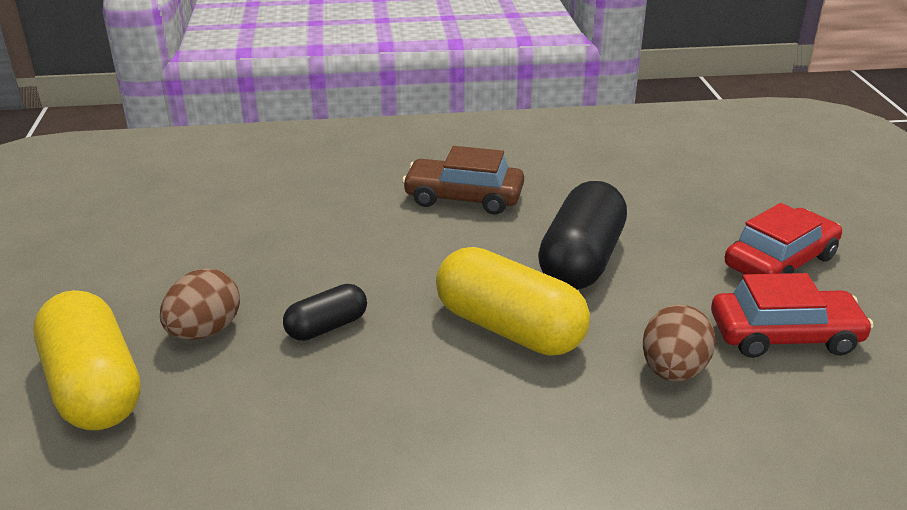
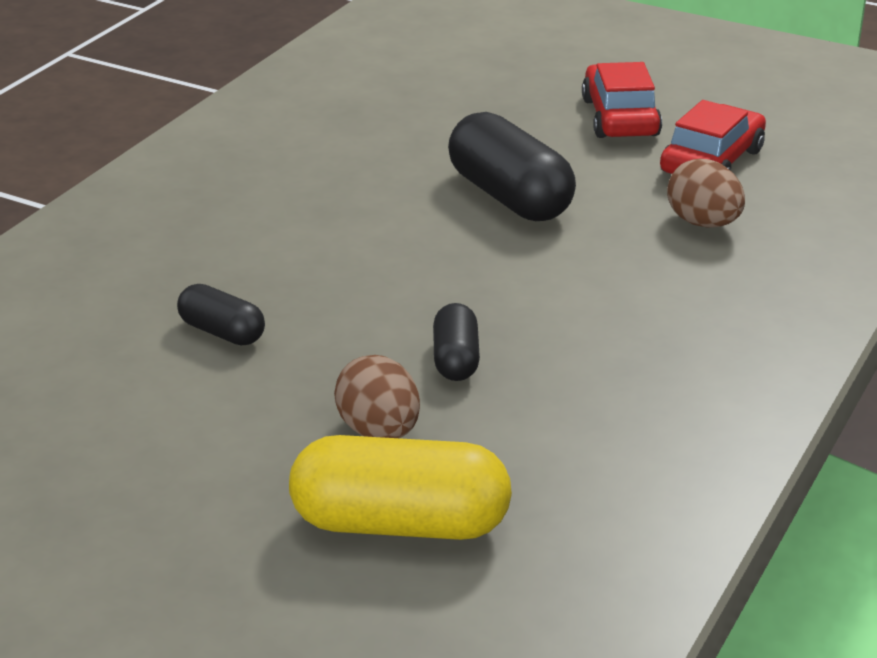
camera: 55 degrees left, 0 degrees up
brown car [402,146,524,215] -> none
yellow capsule [436,247,590,356] -> none
none -> black capsule [177,284,265,345]

